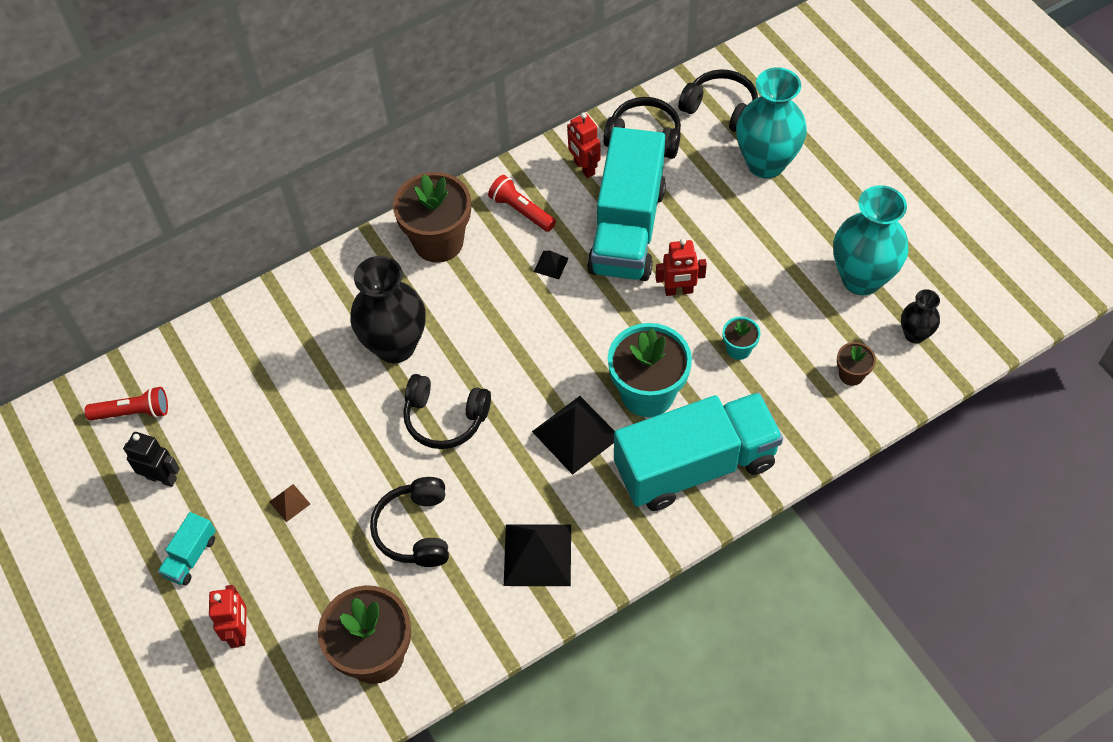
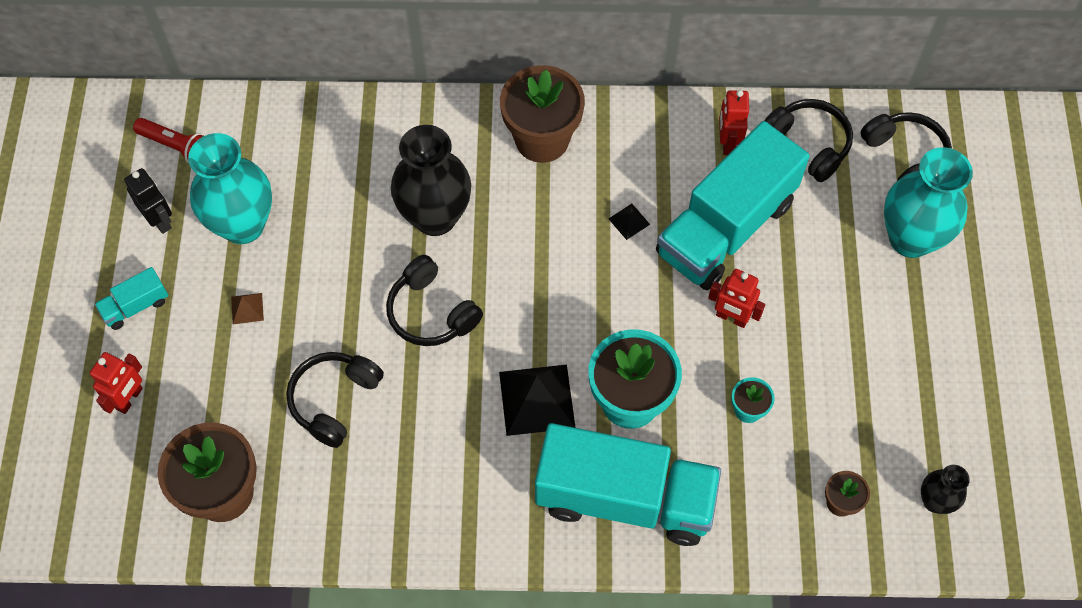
camera: 30 degrees right, 5 degrees up
red flashlight [488,175,556,232] -> none
black pyramid [504,524,571,586] -> none
turquoise vase [833,185,908,295] -> turquoise vase moved to [188,133,272,244]

